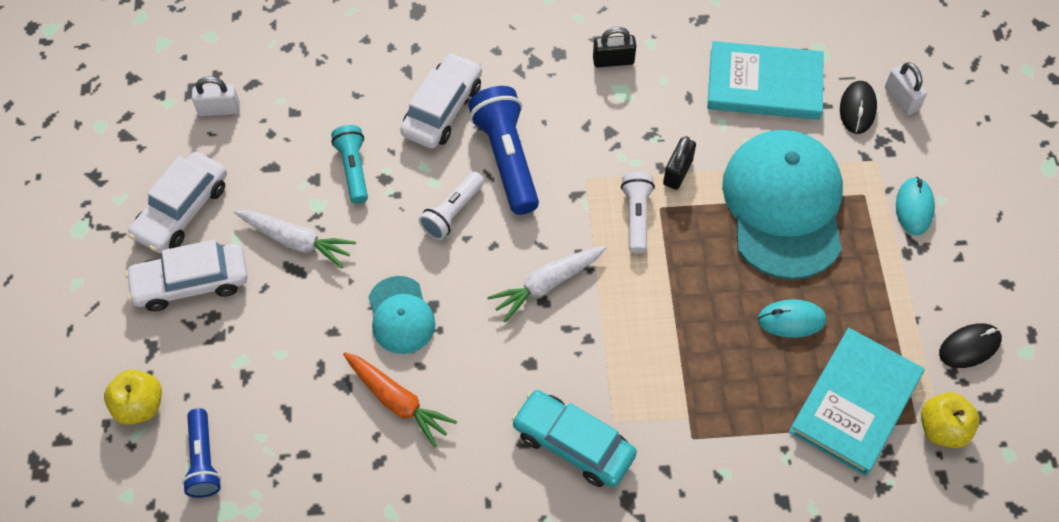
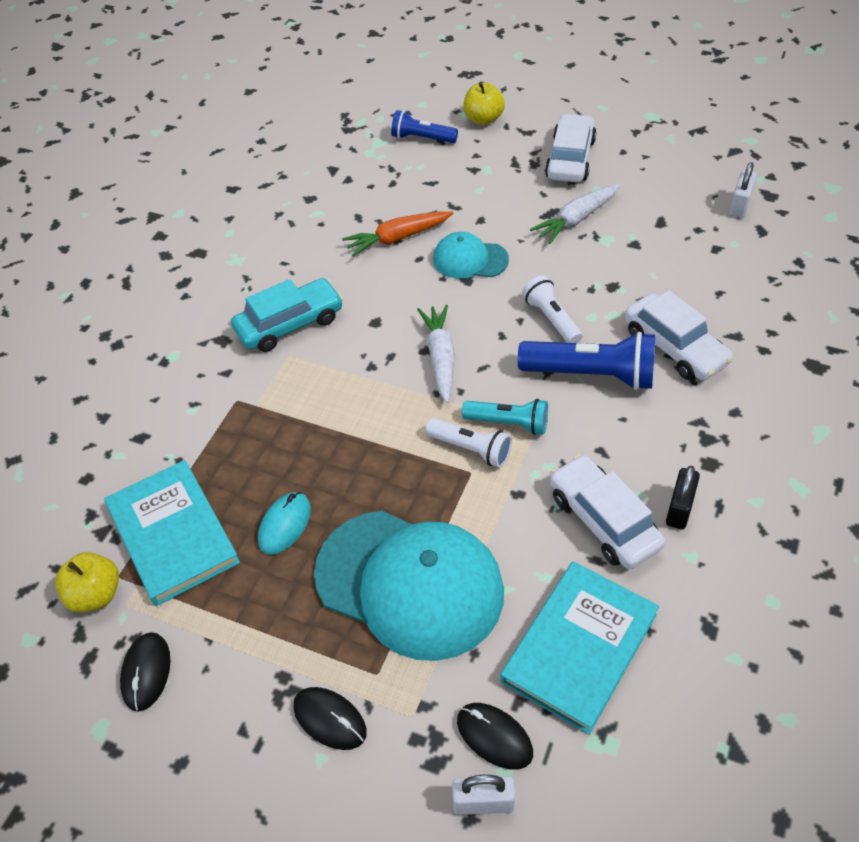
camera: 120 degrees right, 10 degrees down
white car [128,152,227,253] -> white car moved to [550,454,665,569]
turquoise flashlight [331,125,368,204] -> turquoise flashlight moved to [462,399,548,435]
black padlock [663,136,696,190] -> none
turquoise mouse [896,177,935,235] -> black mouse [293,687,367,750]

